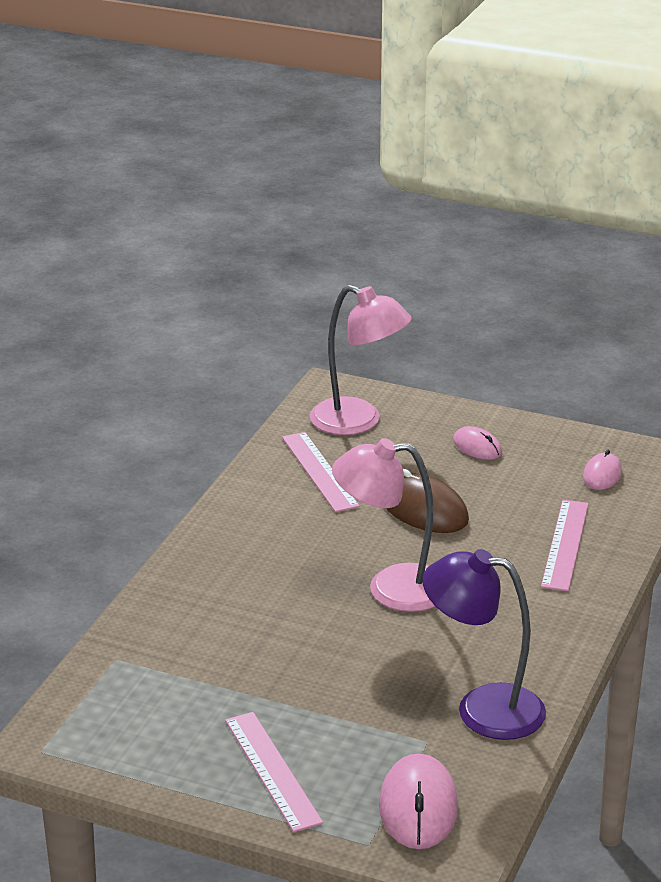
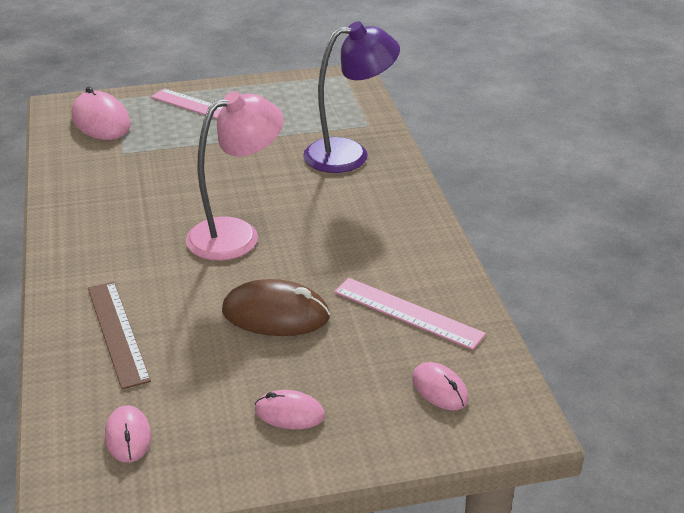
camera: 145 degrees right, 5 degrees up
pink lamp [310,285,412,435] -> pink mouse [412,362,468,410]
purple lamp [422,549,546,740] -> purple lamp moved to [303,22,400,173]
pink ruler [541,500,589,591] -> brown ruler [88,282,151,389]

